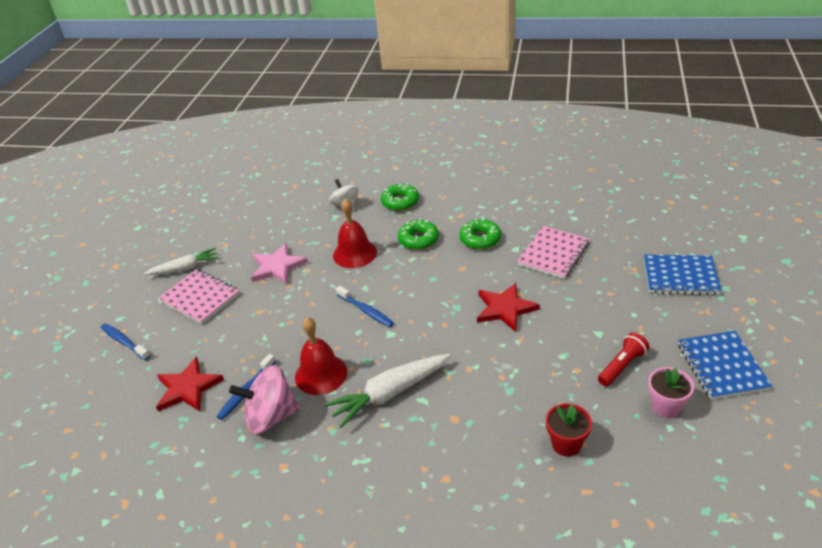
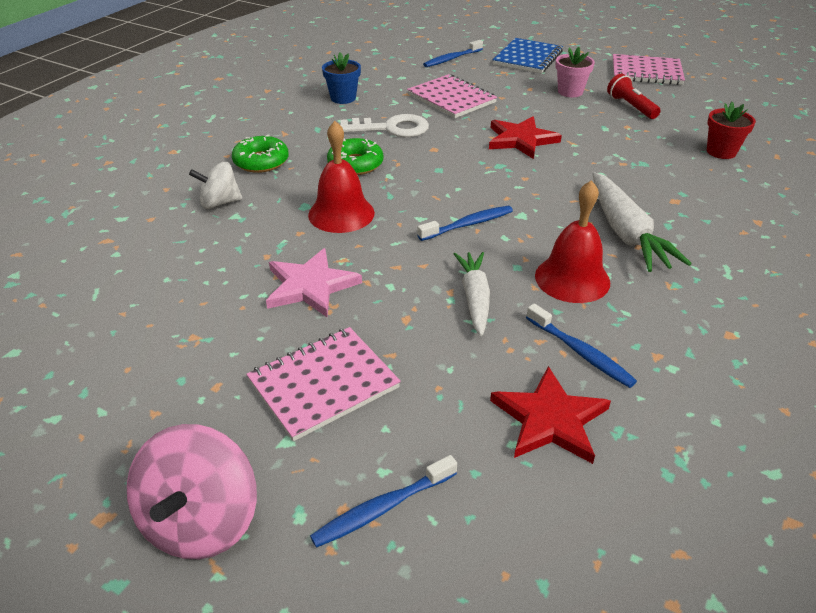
camera: 75 degrees left, 0 degrees up
white carrot [144,248,218,275] -> white carrot moved to [454,252,490,336]
pink spinning top [229,365,300,434] -> pink spinning top moved to [127,424,257,559]
green donut [460,218,501,249] -> white key [340,114,429,137]
pink flower pot [648,367,694,418] -> pink flower pot moved to [555,47,595,97]
blue notebook [678,331,773,400] -> pink notebook [613,54,685,85]
none -> blue flower pot [322,52,361,104]
none -> blue toothbrush [423,40,483,67]

